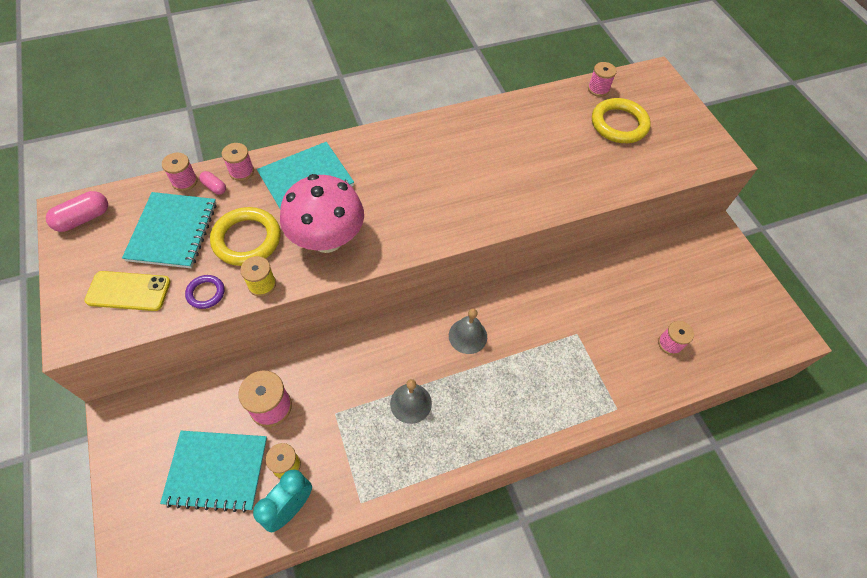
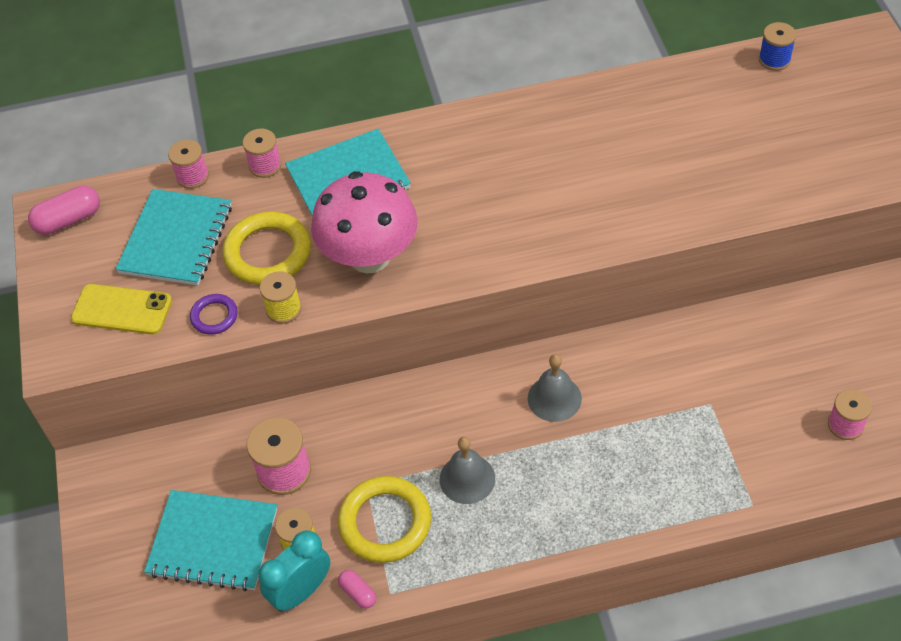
camera: 15 degrees right, 5 degrees down
pink capsule [199,171,226,195] -> pink capsule moved to [338,570,376,609]
pink spool [588,62,617,97] -> blue spool [759,22,796,71]
yellow ring [592,98,651,143] -> yellow ring moved to [338,476,431,563]

